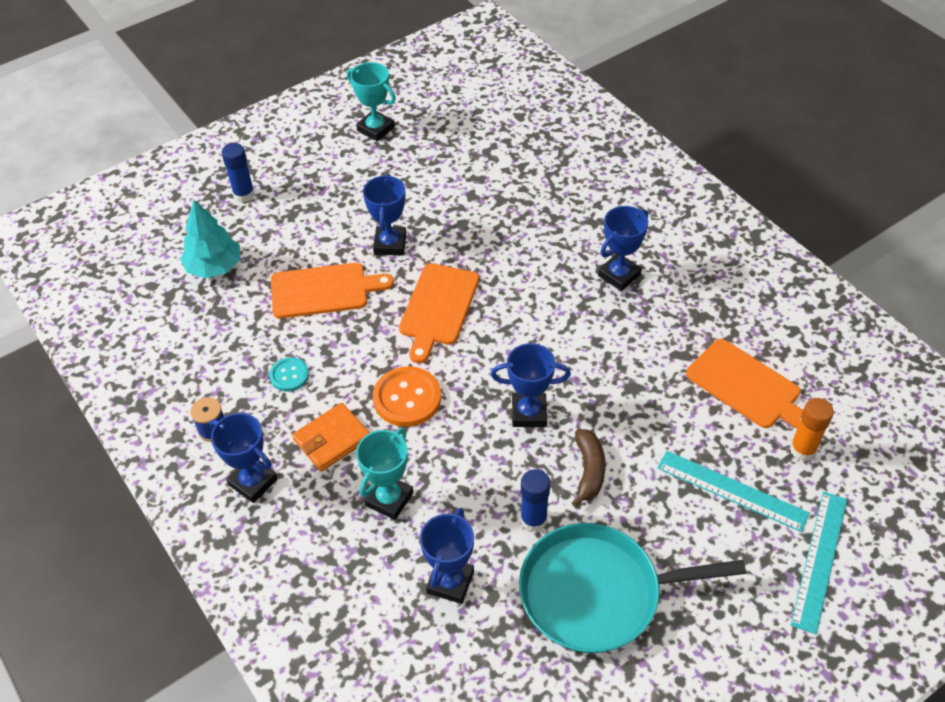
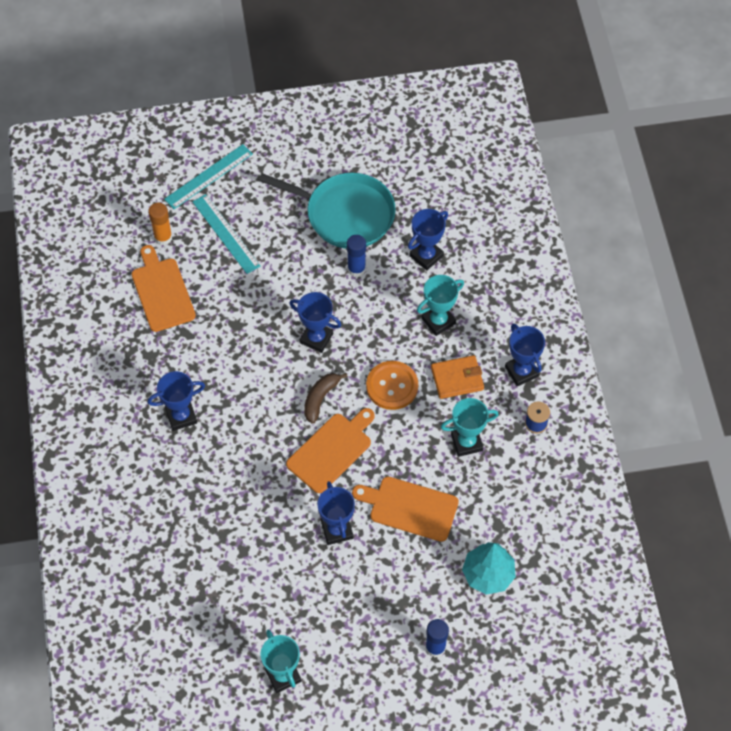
camera: 155 degrees left, 10 degrees up
turquoise button [269,357,309,391] -> turquoise trophy [441,398,499,457]
blue trophy [363,174,406,255] -> blue trophy turned 45 degrees counterclockwise [317,481,355,545]
brown banana [572,429,606,507] -> brown banana moved to [304,373,348,424]

